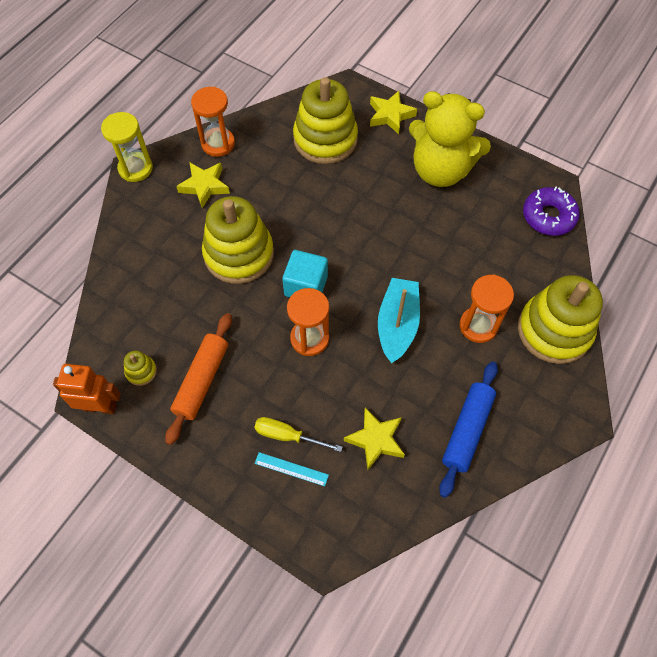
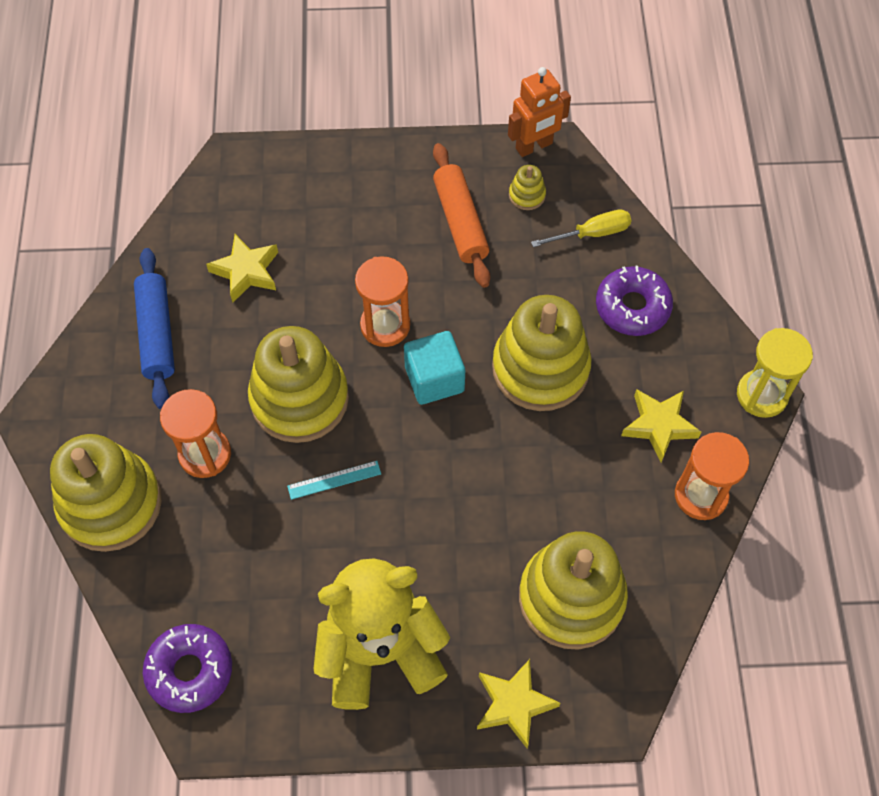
camera: 145 degrees right, 0 degrees up
yellow screwdriver [254,417,342,452] -> yellow screwdriver moved to [531,210,631,247]
turquoise ruler [255,452,329,486] -> turquoise ruler moved to [287,461,381,500]
turquoise boat [378,278,420,363] -> yellow stacking toy [248,326,349,443]
none -> purple donut [596,266,673,336]

